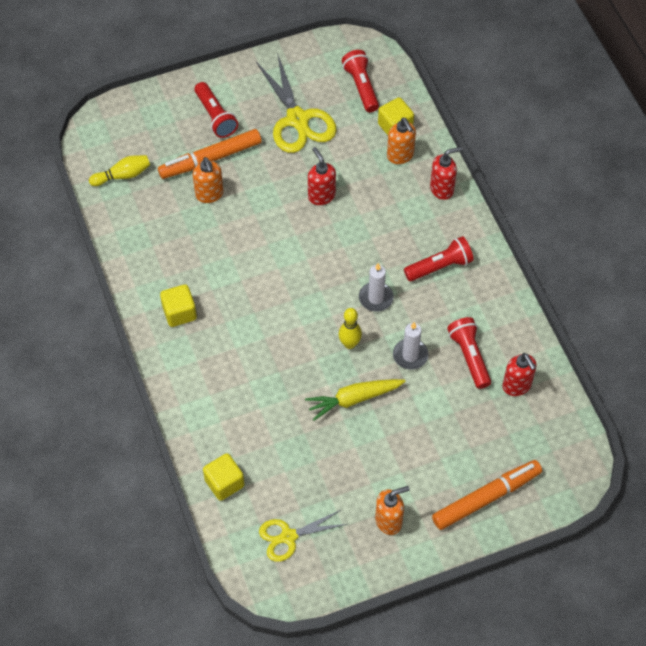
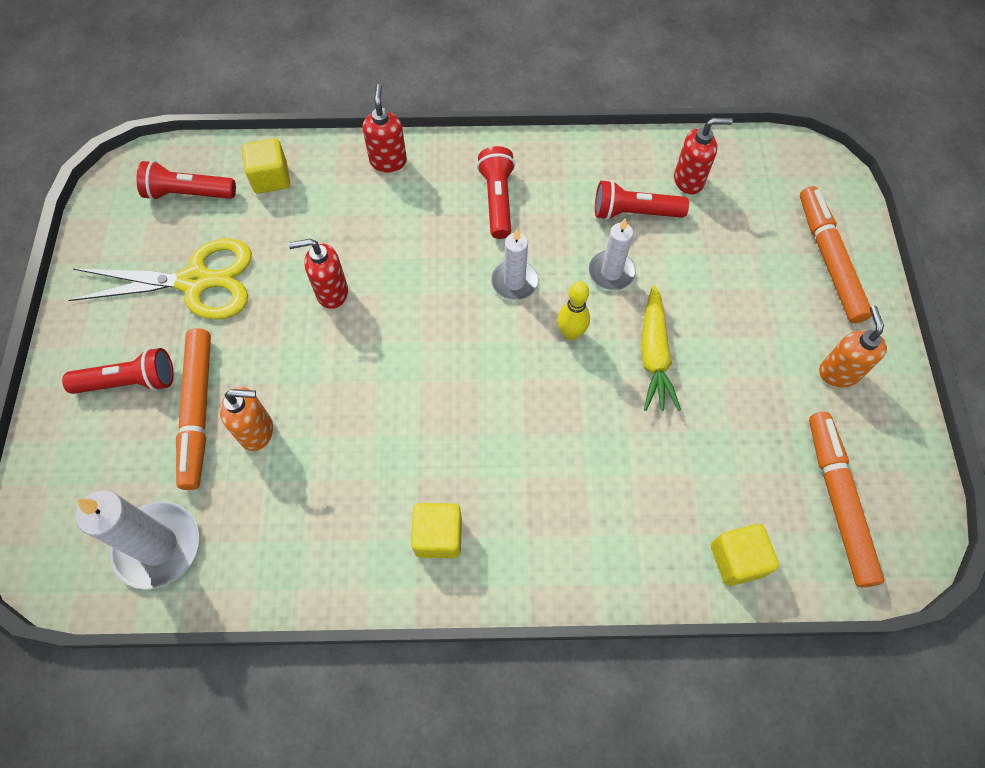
camera: 70 degrees left, 5 degrees up
yellow bowling pin [89,155,150,186] -> white candle [76,490,199,590]
yellow scissors [259,510,347,562] -> orange marker [809,412,884,587]
orange soap dispenser [387,118,416,164] -> none

